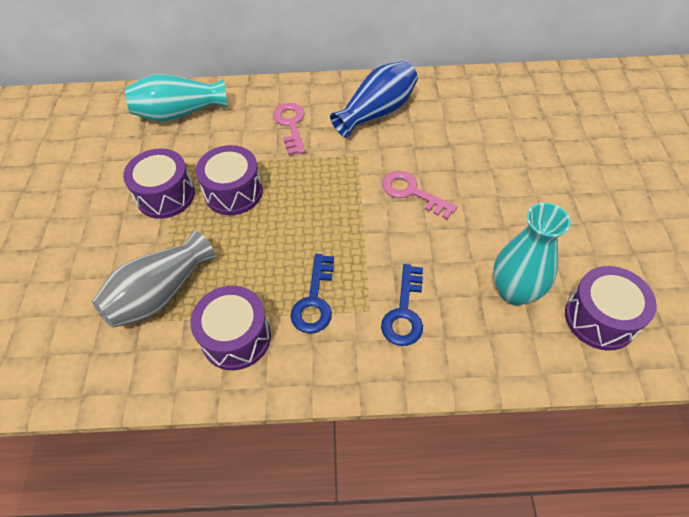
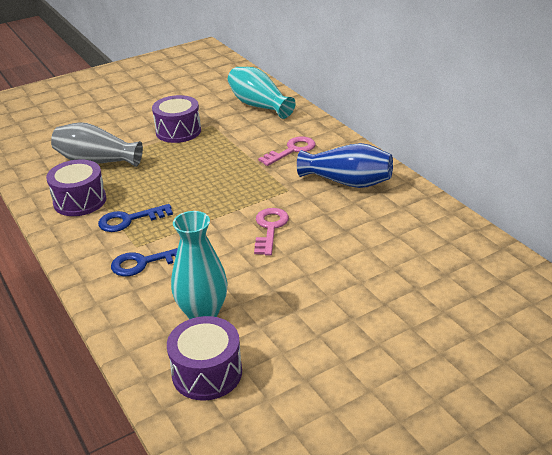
camera: 60 degrees right, 20 degrees down
purple drum [196,145,263,215] -> none

